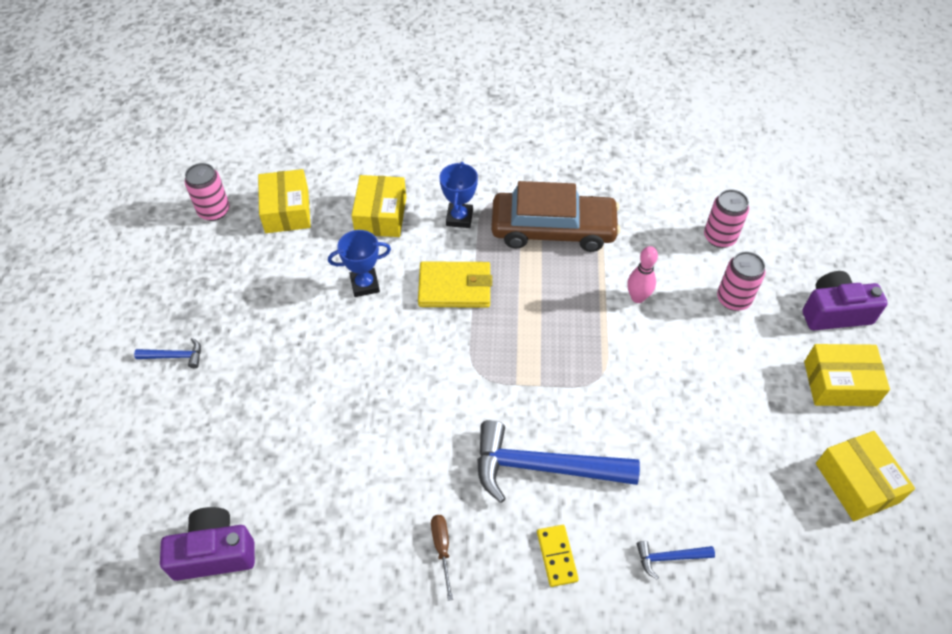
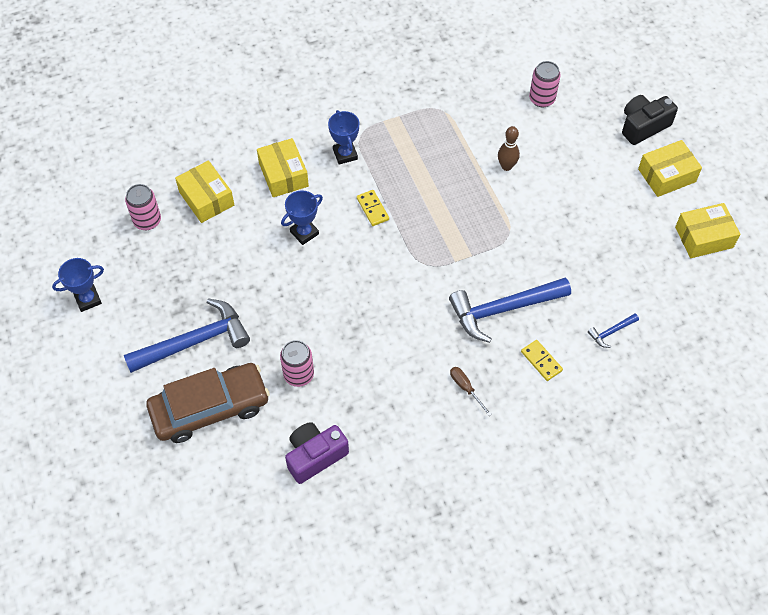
camera: 25 degrees left, 5 degrees up
blue hammer [134,338,201,368] -> blue hammer [124,299,250,373], size x2.28
yellow wallet [418,261,492,308] -> yellow domino [357,190,389,226]
brown car [491,181,621,252] -> brown car moved to [146,363,270,443]
pink bowling pin [627,246,658,303] -> brown bowling pin [498,126,520,171]
pink can [717,252,765,311] -> pink can moved to [280,340,314,387]
purple camera [802,271,888,330] -> black camera [622,95,678,145]
yellow box [816,431,915,521] -> yellow box turned 60 degrees counterclockwise [675,203,740,258]
none -> blue trophy [52,258,104,312]

